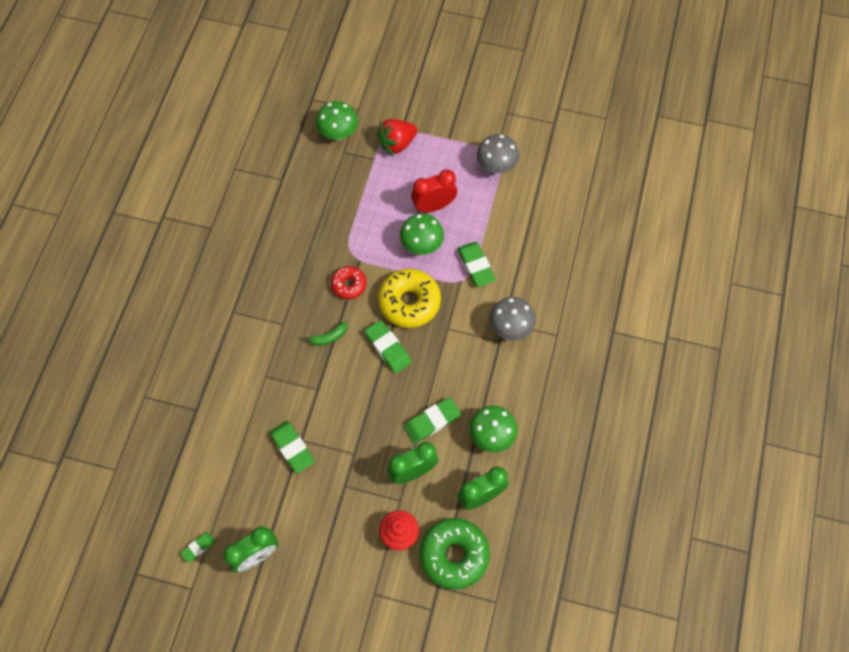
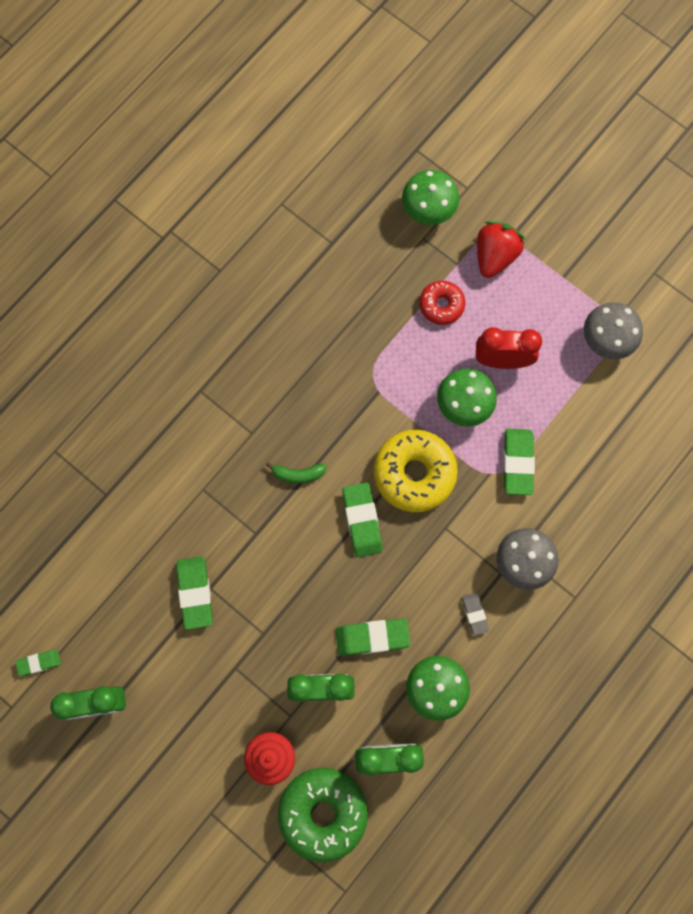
camera: 25 degrees right, 10 degrees up
red donut [331,266,367,299] -> red donut moved to [419,281,465,325]
red strawberry [377,119,418,155] -> red strawberry turned 120 degrees clockwise [477,221,525,278]
none -> grey eraser [462,592,489,636]

